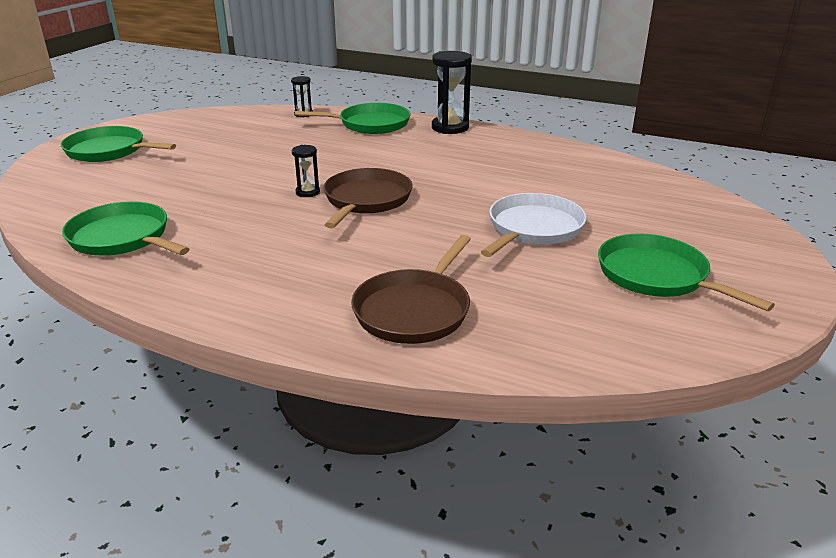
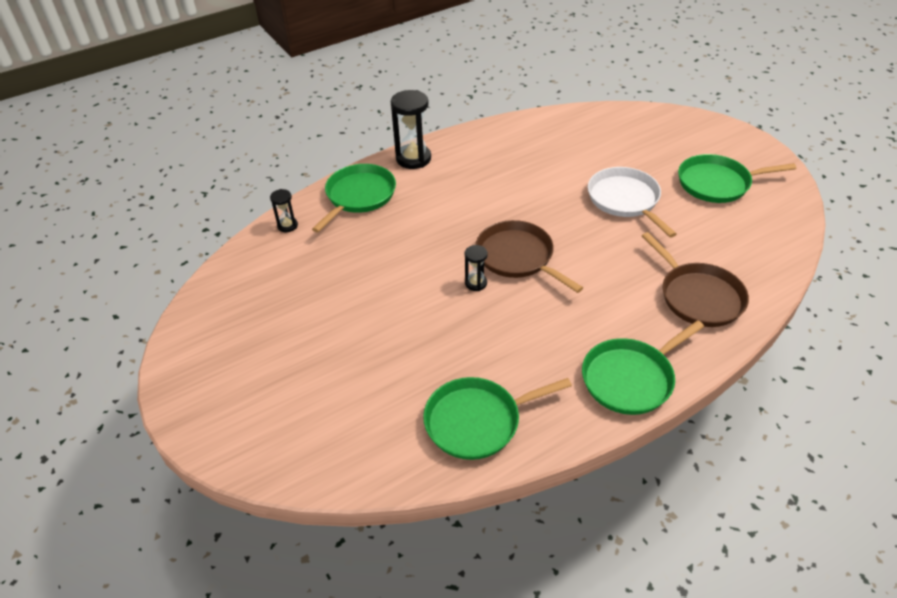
camera: 55 degrees left, 15 degrees up
green pan [61,126,176,162] -> green pan moved to [582,320,704,415]

